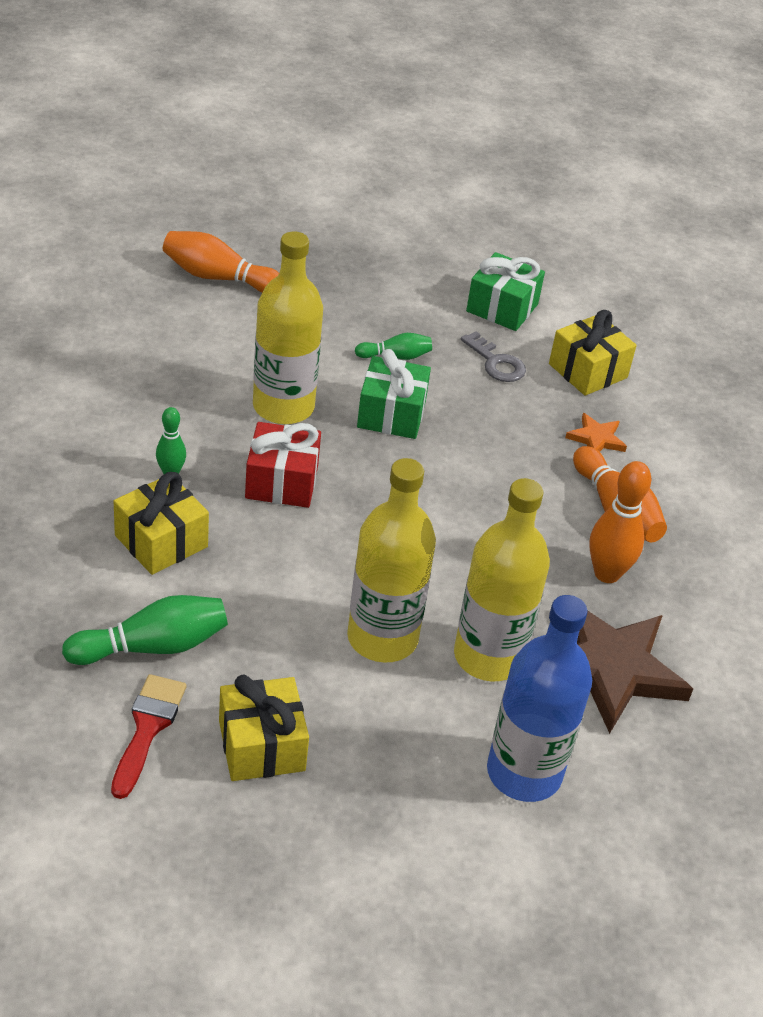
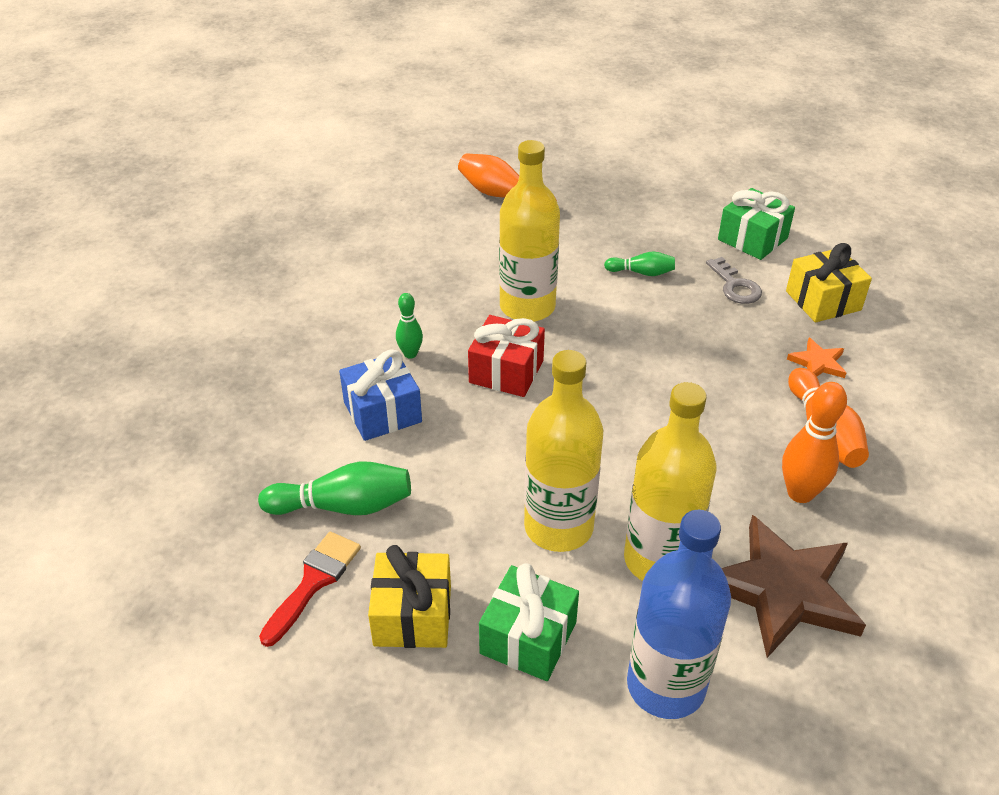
camera: 20 degrees right, 0 degrees up
yellow gift [114,472,209,575] -> blue gift [339,349,422,441]
green gift [357,349,431,439] -> green gift moved to [479,563,579,681]

